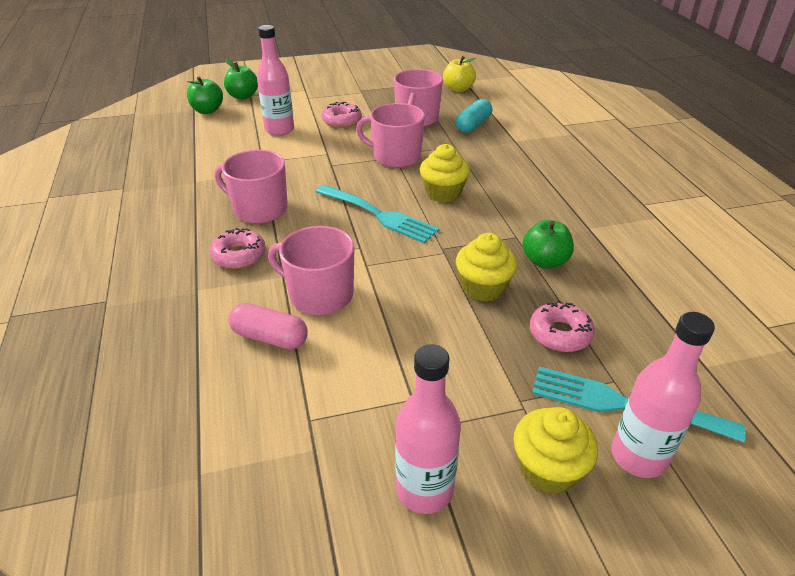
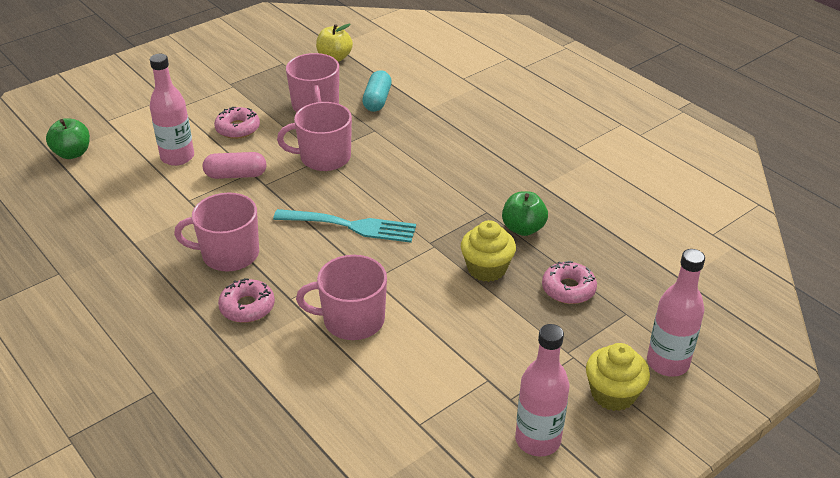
camera: 25 degrees left, 0 degrees up
green apple [224,59,258,99] -> none
pink capsule [228,303,308,349] -> pink capsule moved to [203,152,267,179]
yellow cupcake [420,144,470,203] -> none
turquoise fork [532,367,745,442] -> none

